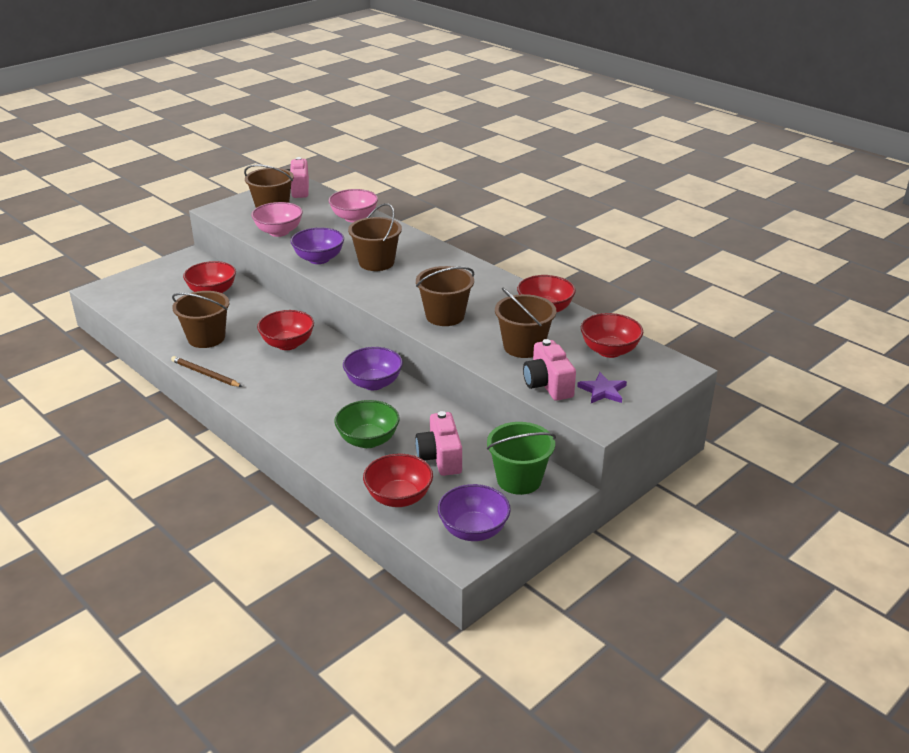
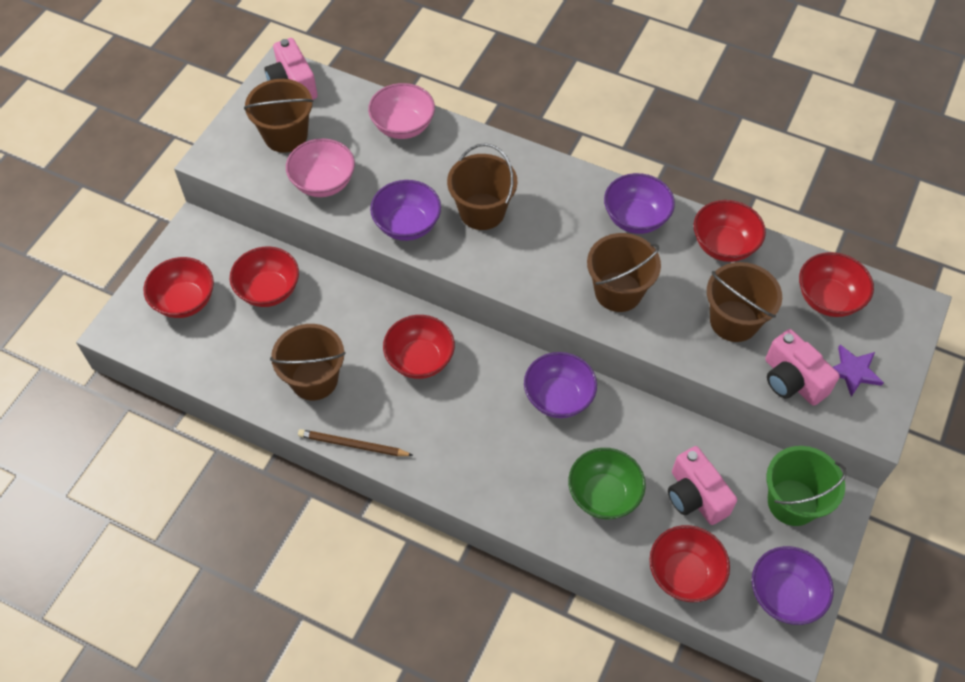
camera: 20 degrees left, 25 degrees up
none -> red bowl [143,257,214,318]
none -> purple bowl [604,173,675,234]

